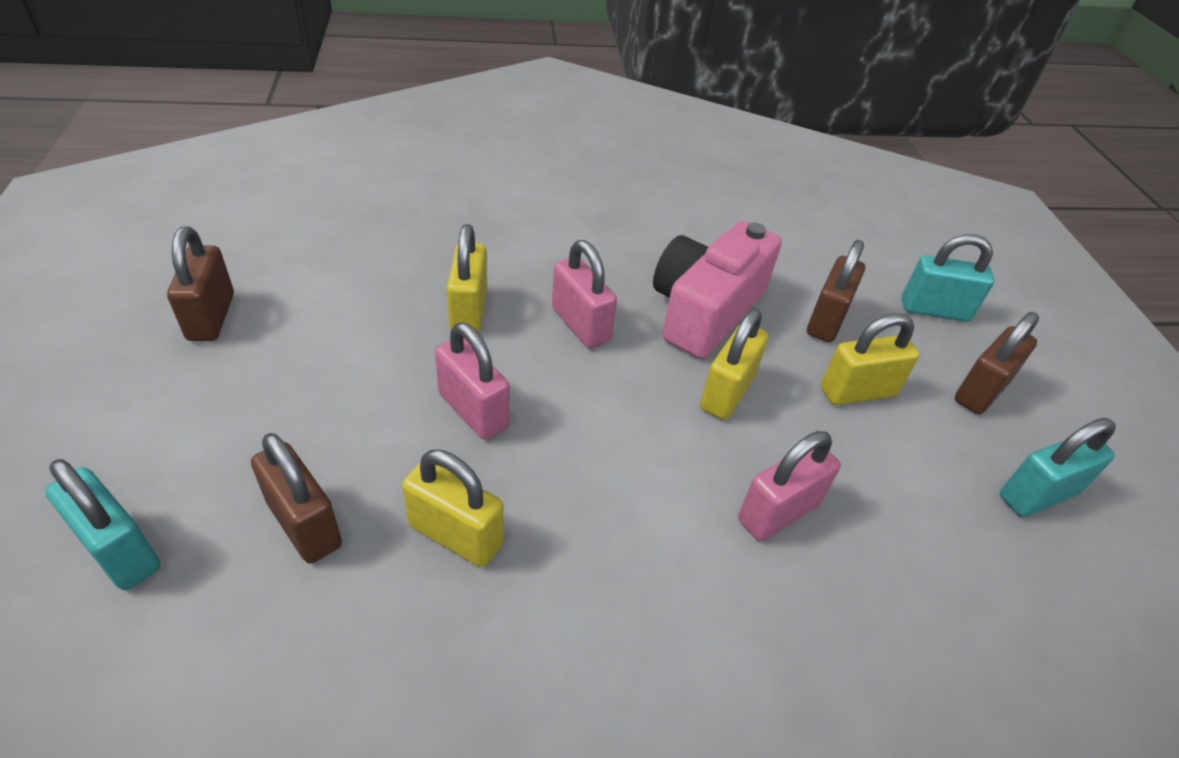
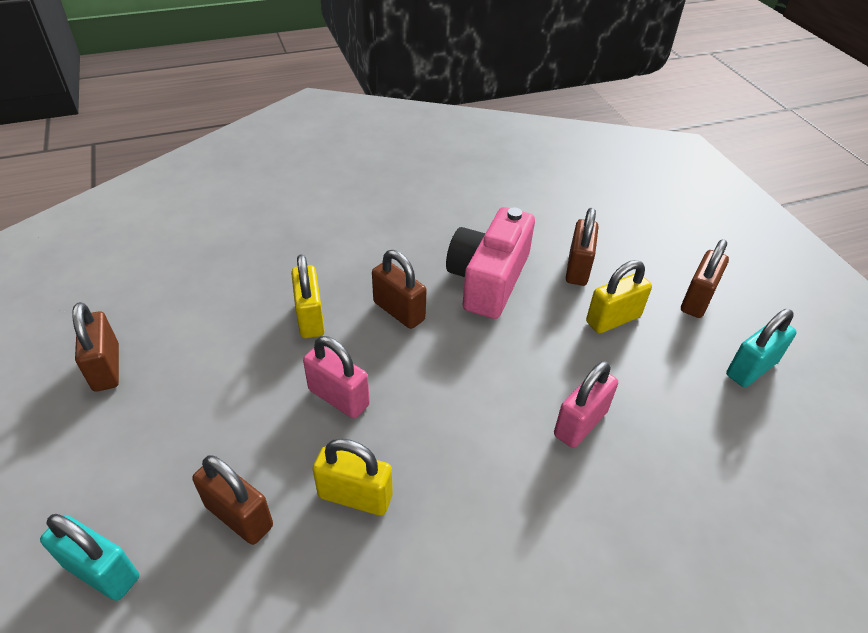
camera: 10 degrees left, 0 degrees up
pink padlock [552,240,617,348] -> brown padlock [372,250,426,329]
yellow padlock [700,309,769,420] -> none
turquoise padlock [902,234,995,322] -> none

